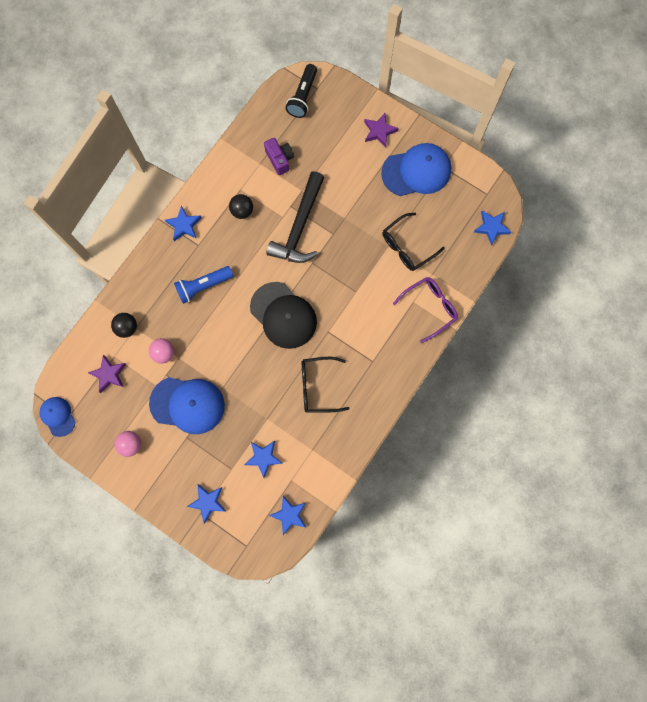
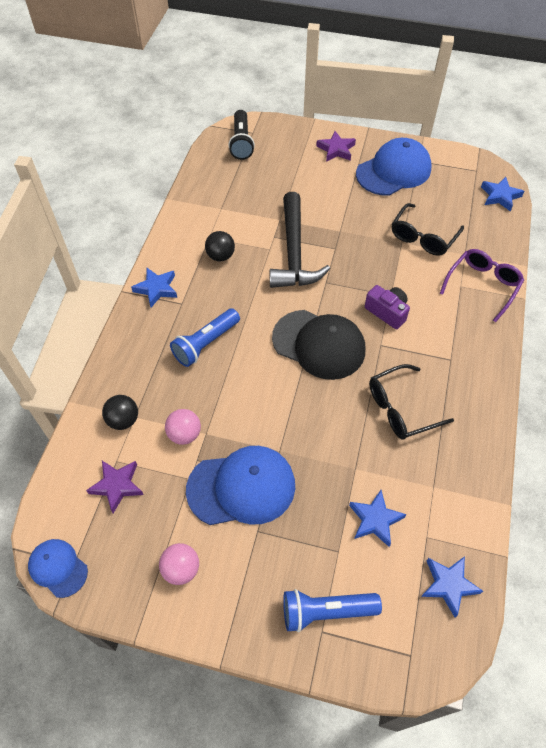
camera: 20 degrees left, 20 degrees down
blue star [187,484,226,524] -> blue flashlight [283,589,382,632]
purple camera [264,138,294,175] -> purple camera moved to [365,285,410,329]

